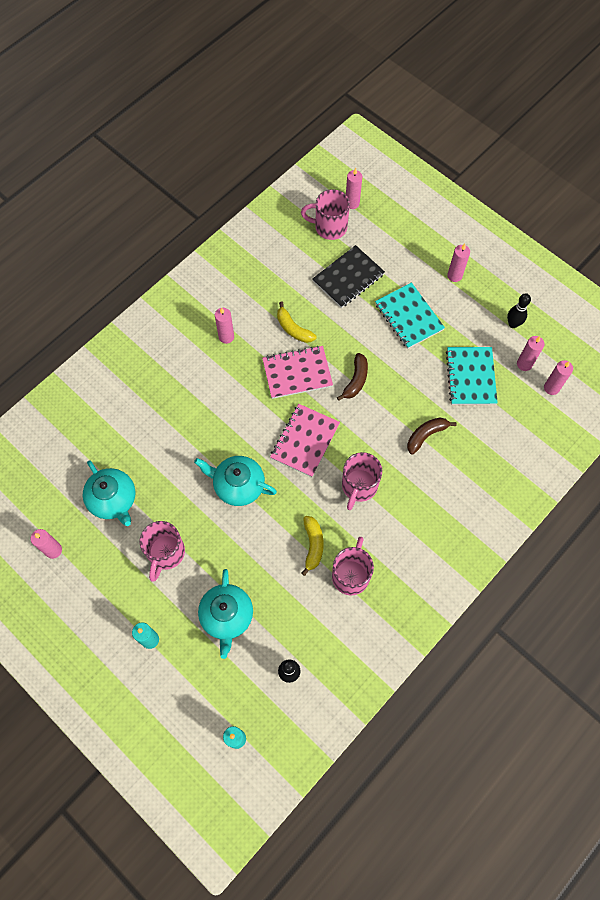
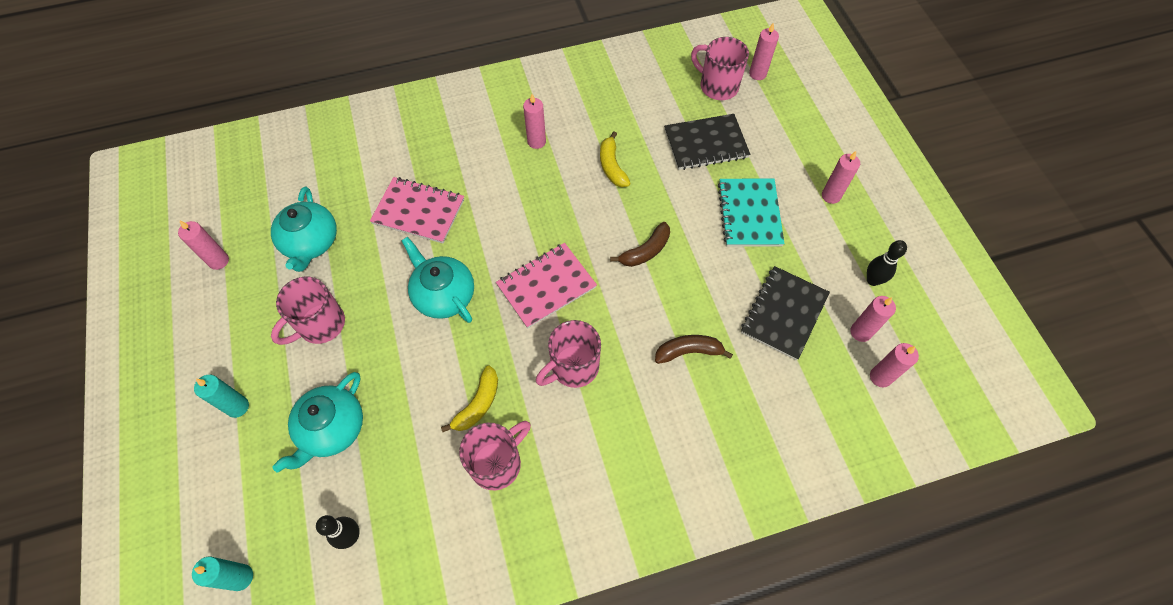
camera: 30 degrees right, 5 degrees down
pink notebook [262,345,333,399] -> pink notebook moved to [370,177,464,243]
turquoise notebook [446,347,498,405] -> black notebook [741,266,830,360]

